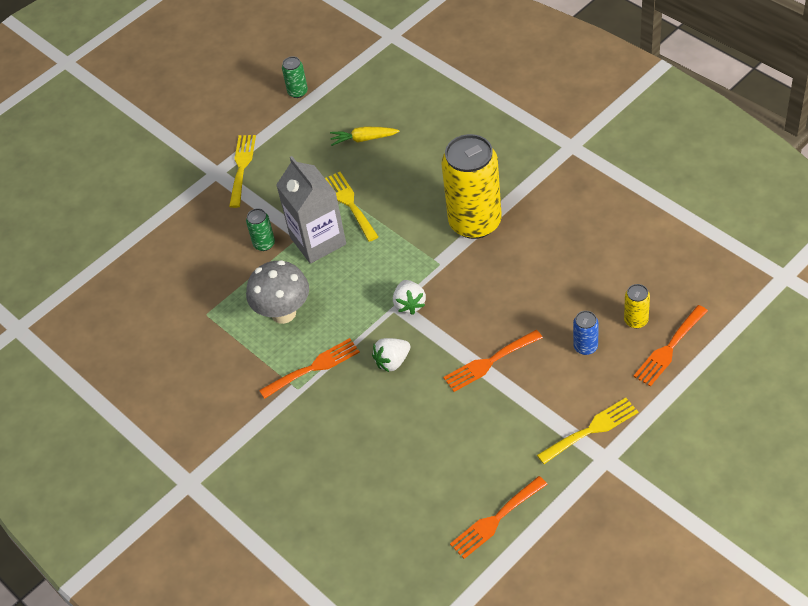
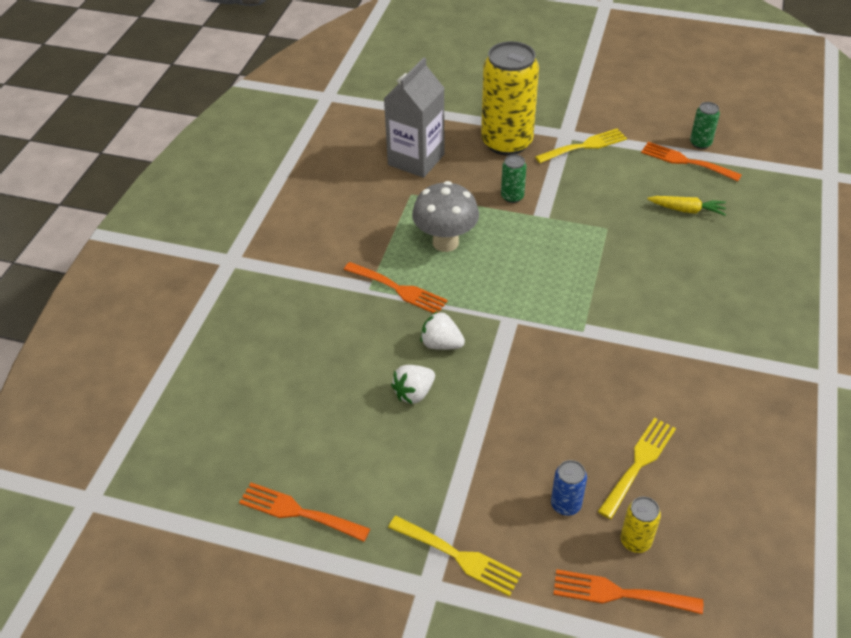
camera: 55 degrees right, 5 degrees down
grey carton [276,156,346,264] -> grey carton moved to [384,58,444,178]
yellow fork [325,172,378,242] -> yellow fork moved to [598,418,676,519]
yellow carrot [330,126,400,146] -> yellow carrot turned 135 degrees clockwise [647,196,726,216]
white strawberry [393,280,426,315] -> white strawberry moved to [391,365,435,404]
yellow can [442,134,502,239] -> yellow can moved to [481,41,539,156]
orange fork [443,330,543,392] -> orange fork moved to [641,142,742,181]

